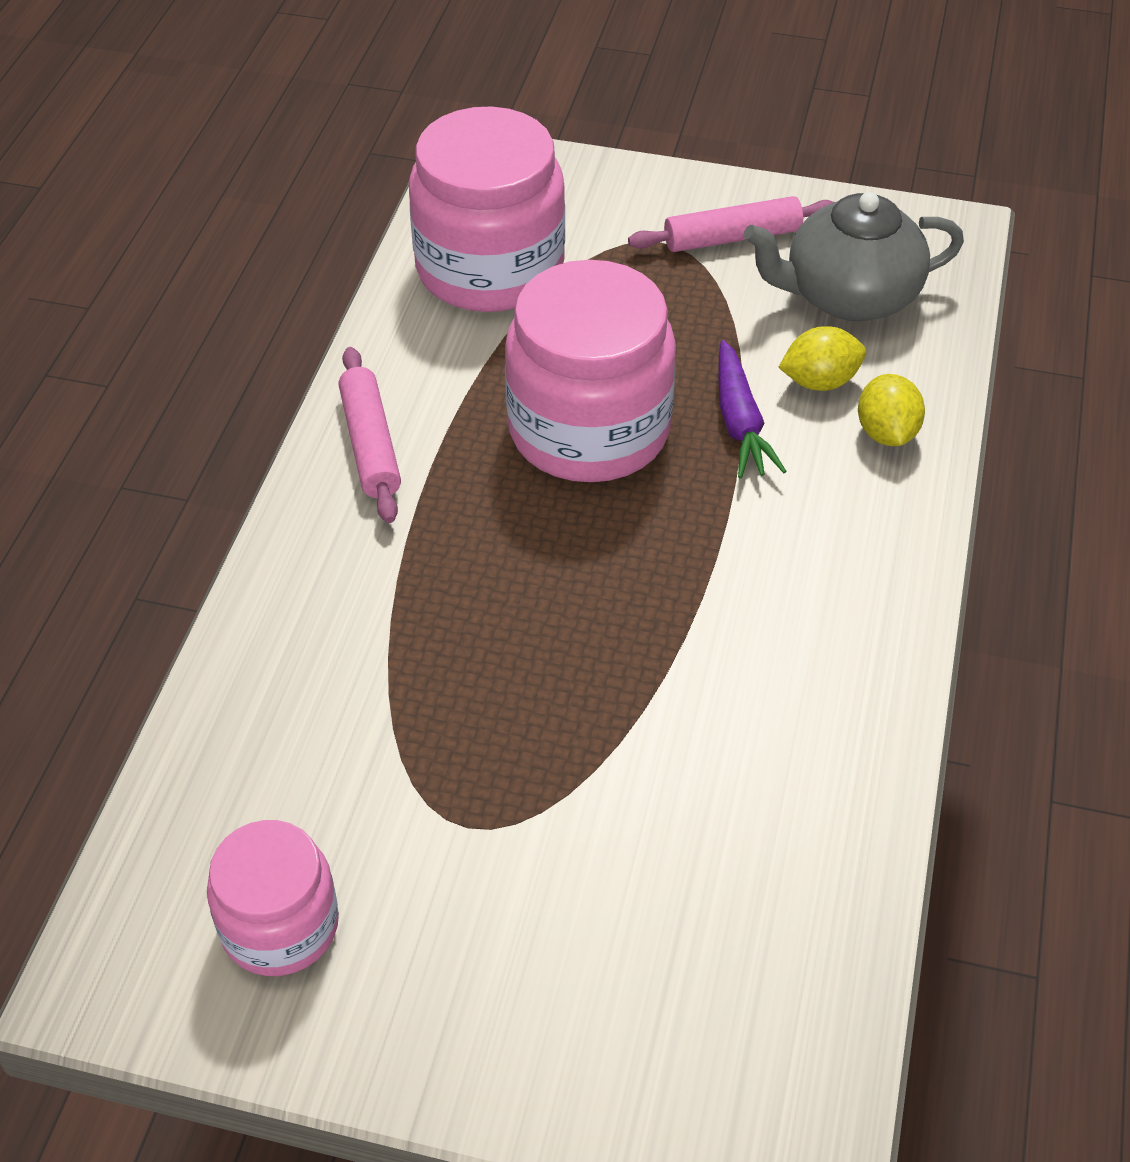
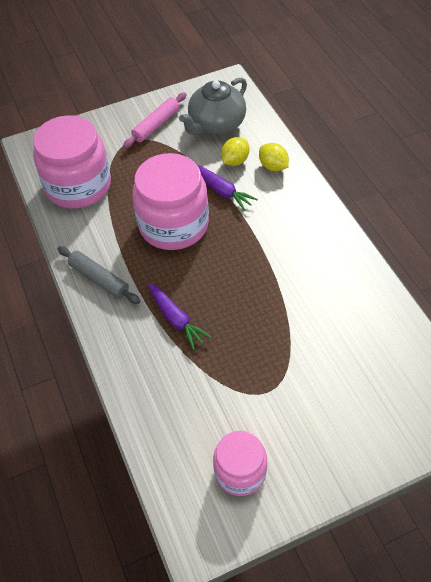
camera: 35 degrees left, 5 degrees up
pink rolling pin [339,347,401,523] -> grey rolling pin [58,246,140,304]
none -> purple carrot [148,283,212,350]

